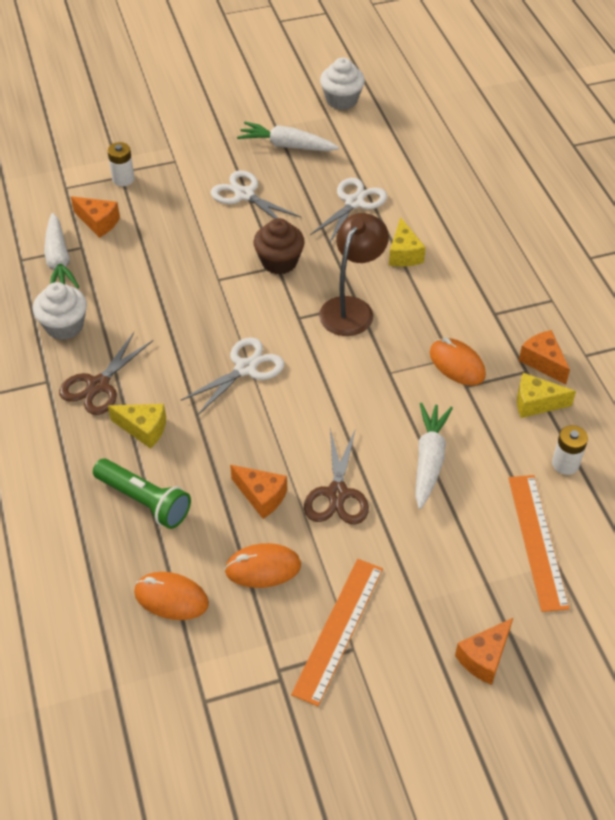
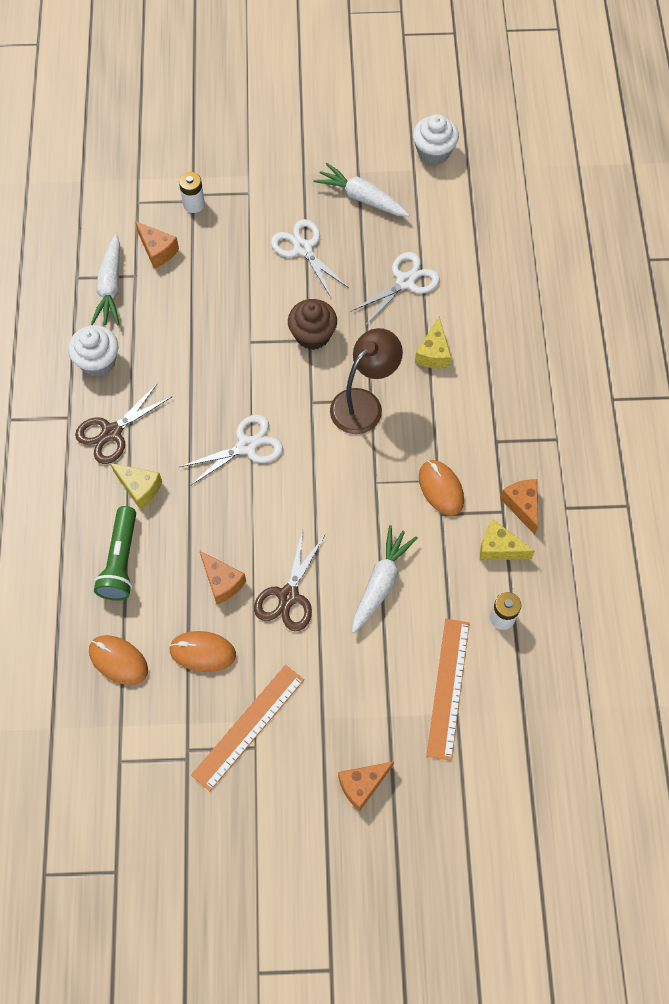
camera: 15 degrees right, 15 degrees up
green flashlight [93,458,191,529] -> green flashlight turned 45 degrees clockwise [94,506,136,601]

